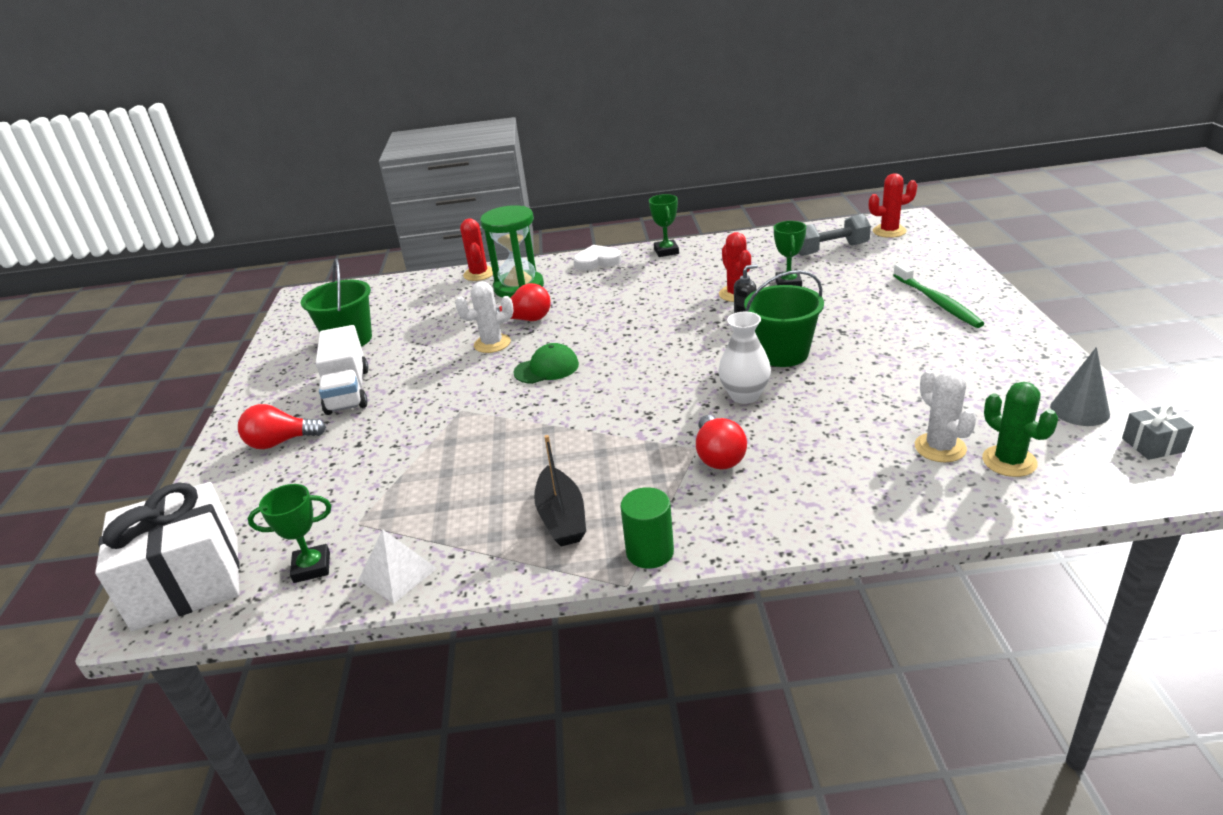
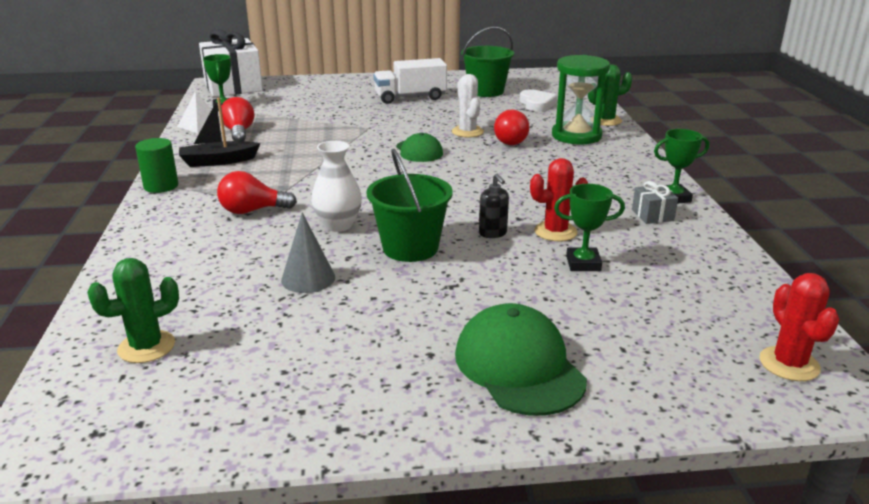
camera: 85 degrees right, 5 degrees down
red light bulb [238,404,326,449] -> red light bulb moved to [221,97,254,141]
red cactus [460,218,493,281] -> green cactus [588,65,633,126]
white heart [573,245,622,271] -> white heart moved to [520,89,558,111]
grey dumbbell [799,214,871,256] -> none
green toothbrush [893,263,984,328] -> green cap [455,303,587,416]
white cactus [915,370,977,462] -> none
grey cone [1050,347,1110,426] -> grey cone moved to [281,212,335,293]
grey gift [1122,404,1194,460] -> grey gift moved to [632,181,678,224]

